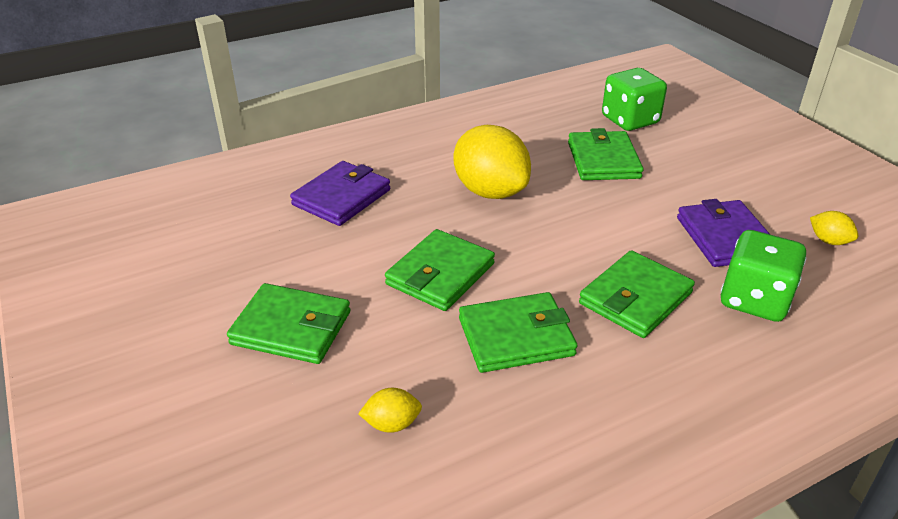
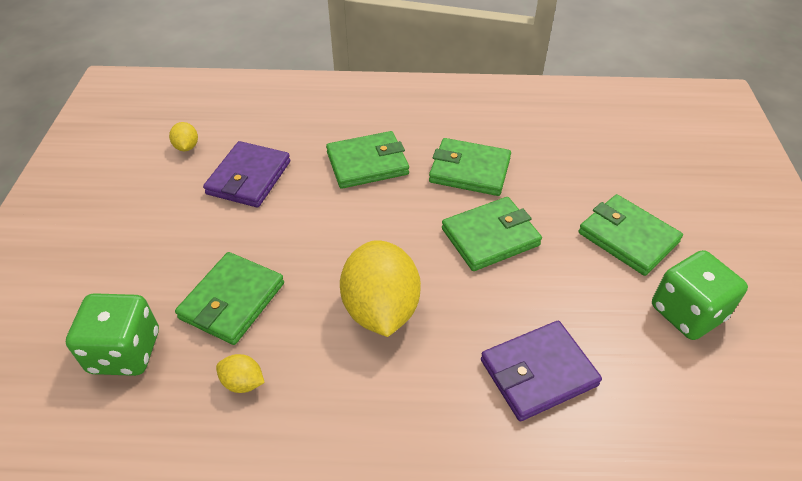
camera: 150 degrees left, 10 degrees up
yellow lemon [358,388,422,433] -> yellow lemon moved to [216,354,265,393]
green dice [721,230,806,322] -> green dice moved to [652,250,748,340]

